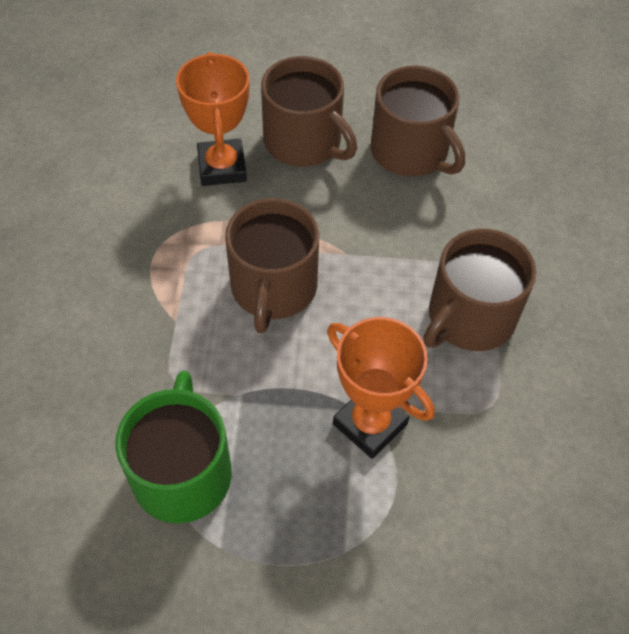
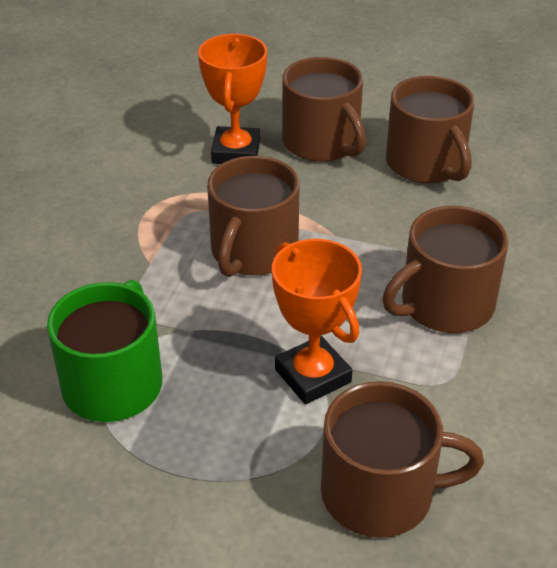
camera: 15 degrees right, 15 degrees down
none -> brown mug [321,381,484,538]

